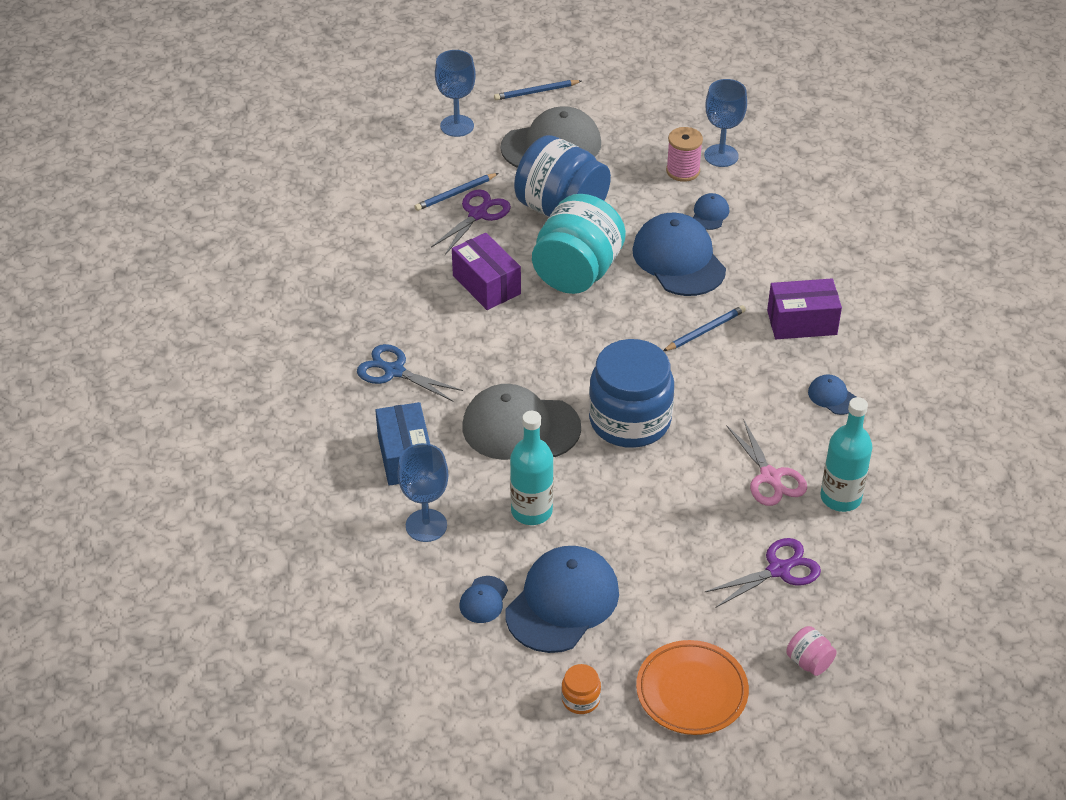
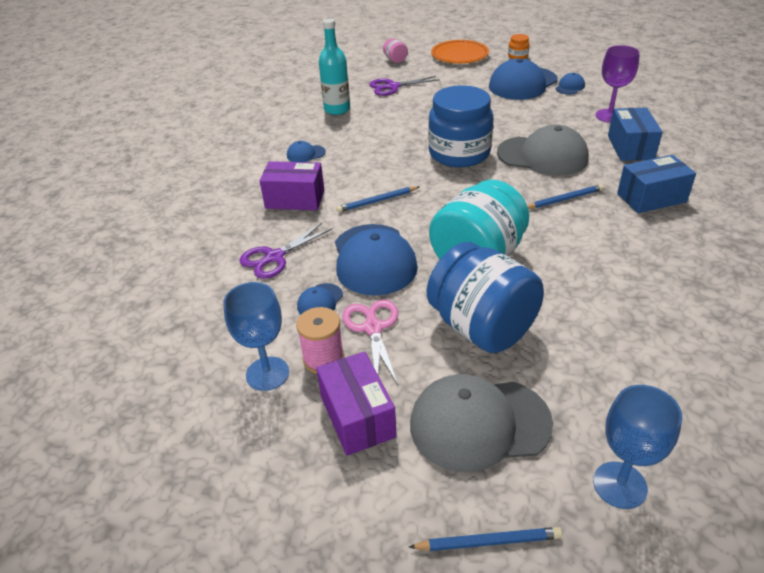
camera: 165 degrees left, 5 degrees down
blue scissors [357,344,463,401] -> blue box [617,155,696,213]
blue goblet [398,443,448,542] -> purple goblet [596,45,640,123]
blue pencil [415,173,499,211] -> blue pencil moved to [527,184,604,209]
purple scissors [431,190,511,255] -> purple scissors moved to [239,223,332,279]
purple box [452,233,521,310] -> purple box moved to [316,351,397,456]
turquoise bottle [510,411,553,525] -> none
pink scissors [726,419,807,506] -> pink scissors moved to [342,299,398,385]
blue cap [808,374,856,415] -> blue cap turned 105 degrees clockwise [287,141,326,162]

